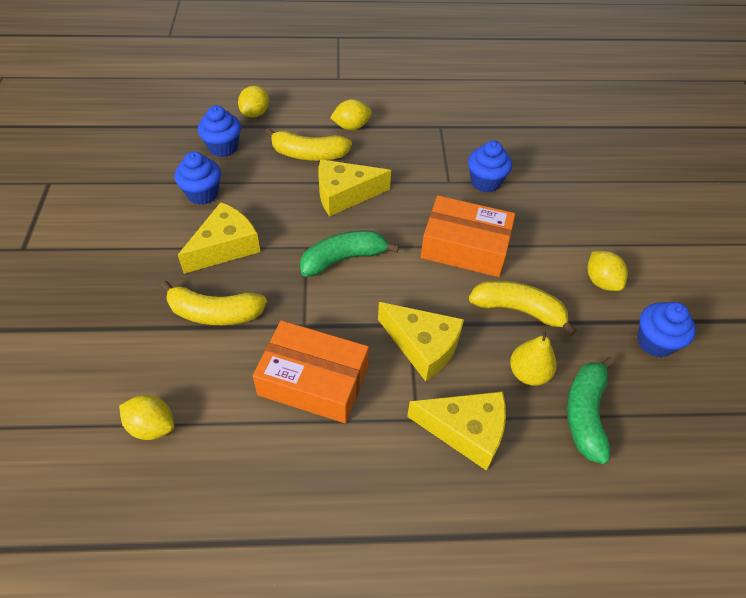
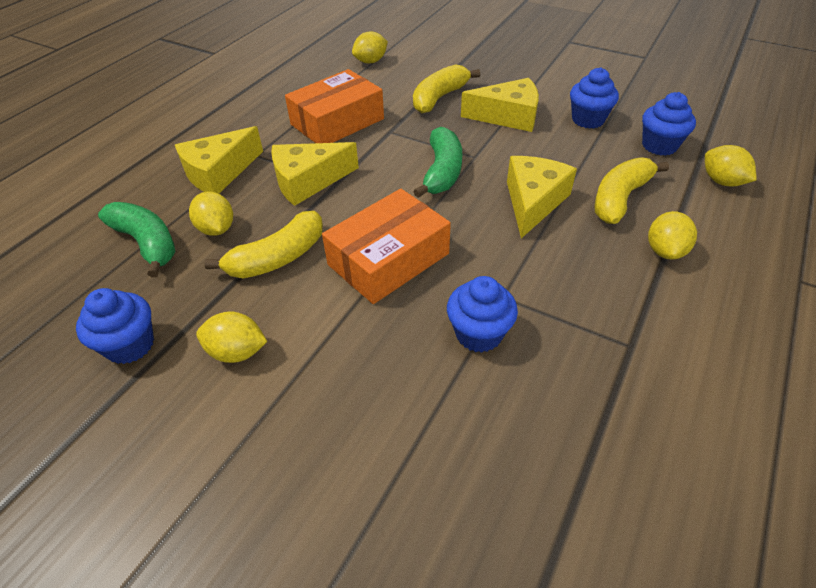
camera: 125 degrees right, 5 degrees down
yellow cheese [178,202,260,274] -> yellow cheese turned 75 degrees counterclockwise [461,78,539,132]
yellow pear [510,329,557,386] -> yellow lemon [189,191,233,236]

